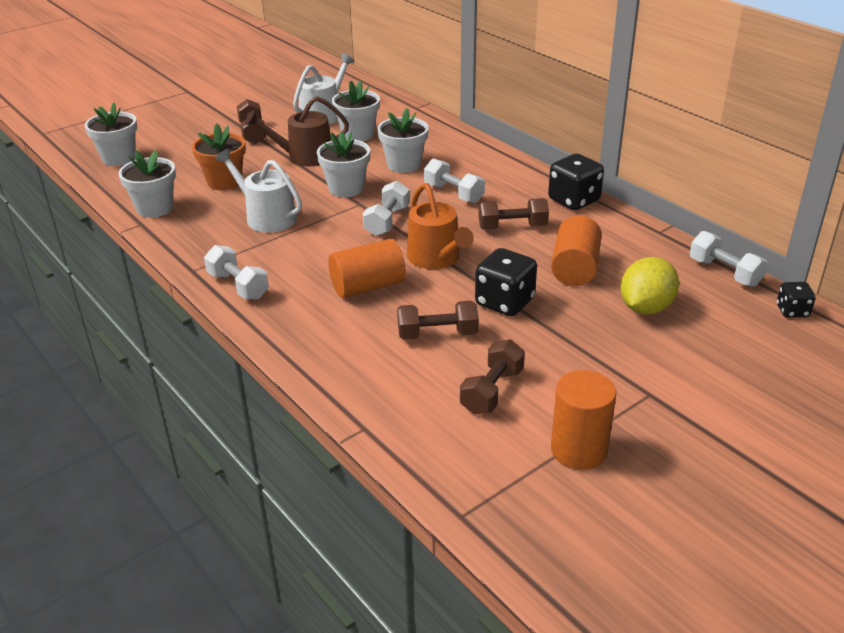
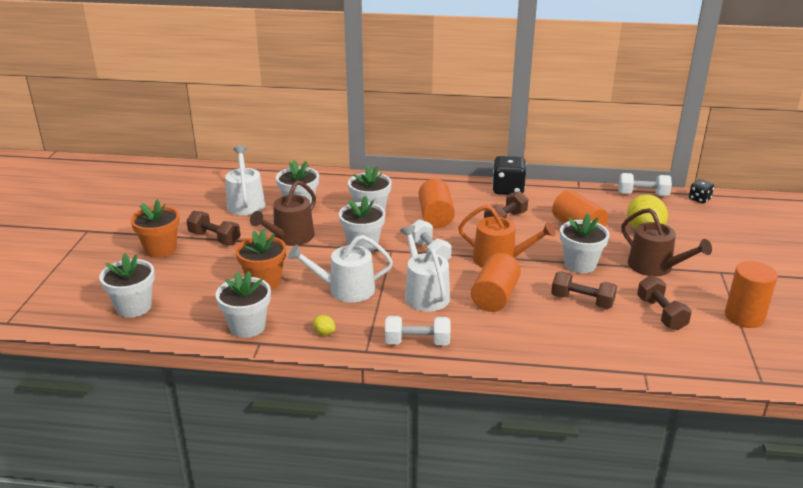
camera: 45 degrees left, 5 degrees down
brown dumbbell [397,301,479,340] -> brown dumbbell turned 75 degrees clockwise [551,271,617,309]
white dumbbell [424,158,485,203] -> orange cylinder [419,179,455,228]
black dice [475,248,537,316] -> white flower pot [560,214,609,273]
none -> orange flower pot [131,199,180,258]
none -> yellow lemon [313,315,335,335]
none -> white watering can [400,225,450,312]
none -> brown watering can [621,208,712,277]

